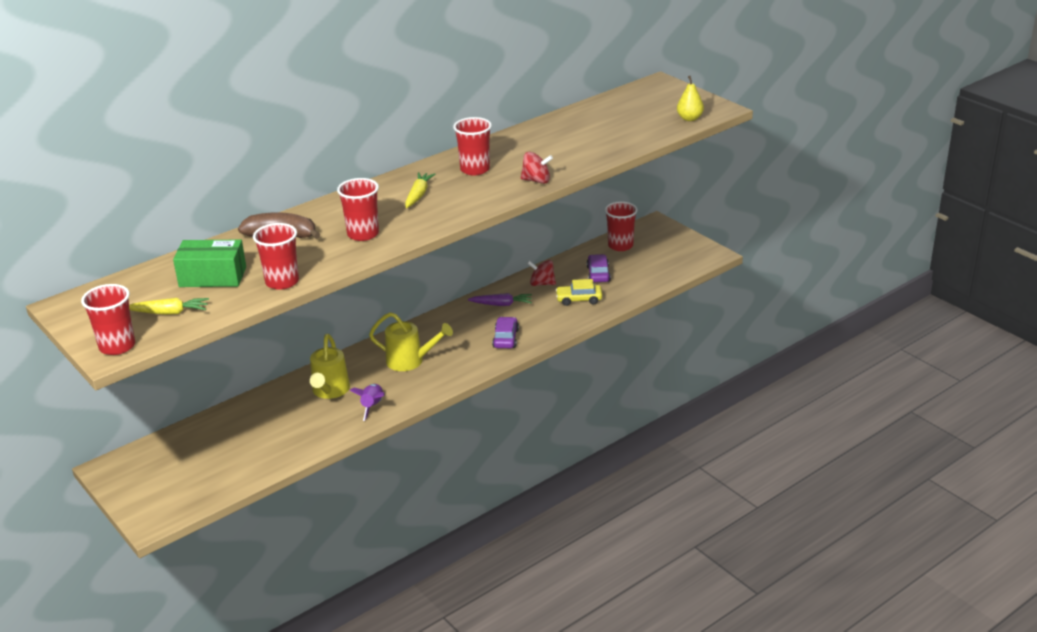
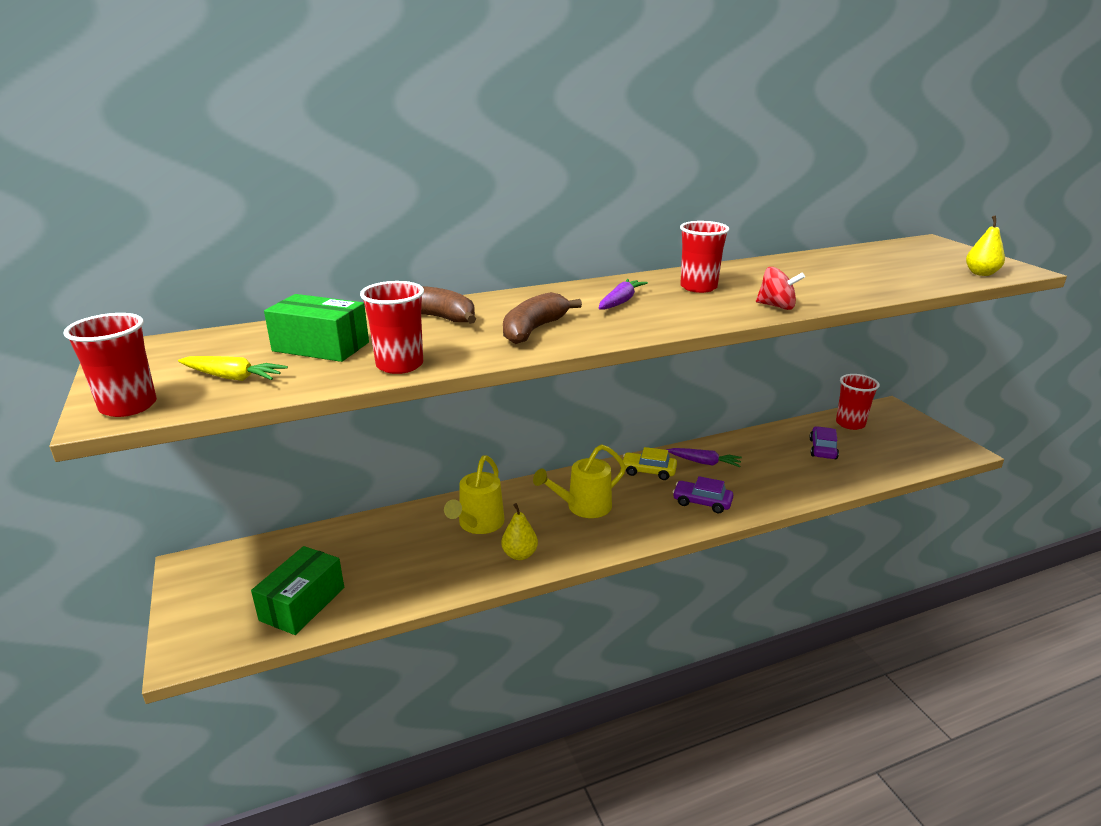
camera: 15 degrees right, 5 degrees down
red cup [337,178,379,241] -> brown banana [503,292,582,344]
purple rocket [349,384,385,421] -> yellow pear [501,503,538,560]
yellow watering can [369,312,453,371] -> yellow watering can turned 120 degrees clockwise [533,444,626,518]
yellow carrot [405,172,435,208] -> purple carrot [599,279,648,310]
purple car [492,317,519,348] -> purple car turned 90 degrees counterclockwise [673,476,733,513]
red spinning top [527,260,556,286] -> none
yellow car [556,279,602,306] -> yellow car moved to [623,447,677,480]
none -> green box [251,546,344,635]

